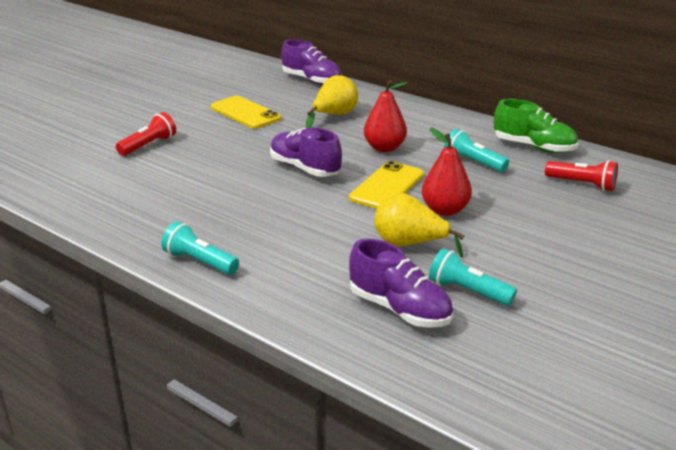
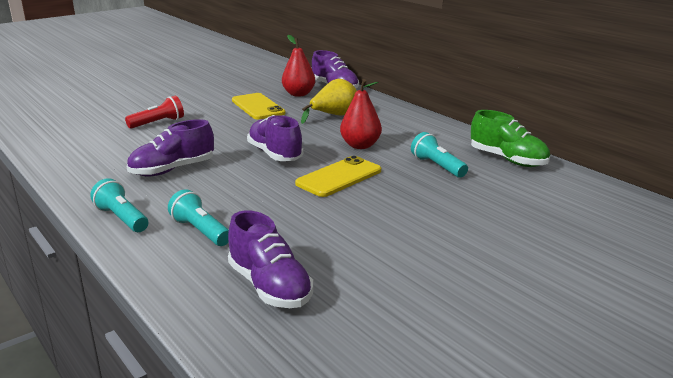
camera: 15 degrees right, 5 degrees down
yellow pear [374,193,465,258] -> none
red pear [421,127,472,216] -> red pear moved to [282,35,315,97]
turquoise flashlight [429,248,517,306] -> turquoise flashlight moved to [168,189,229,246]
red flashlight [545,160,618,191] -> none
none -> purple shoe [127,119,214,176]

